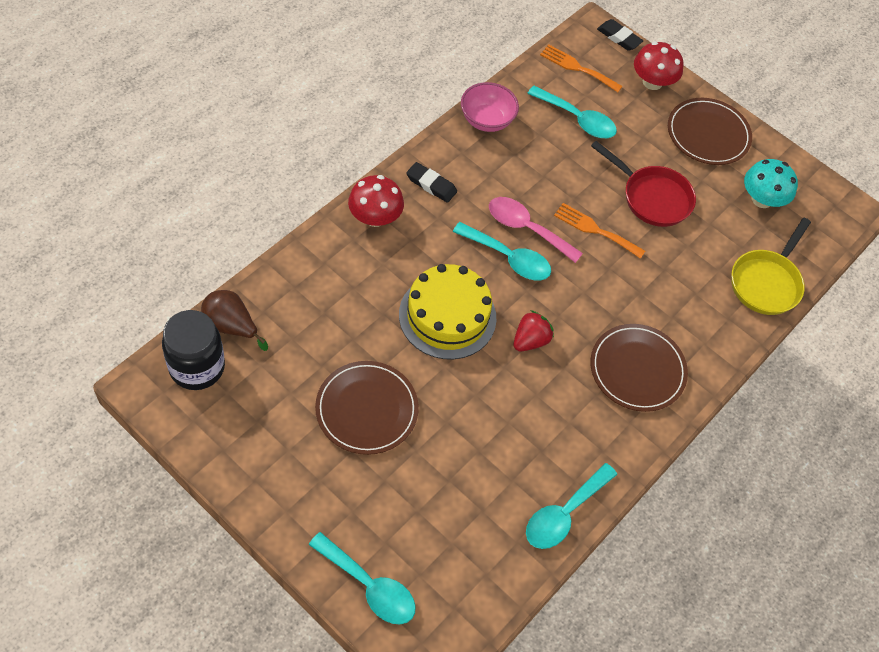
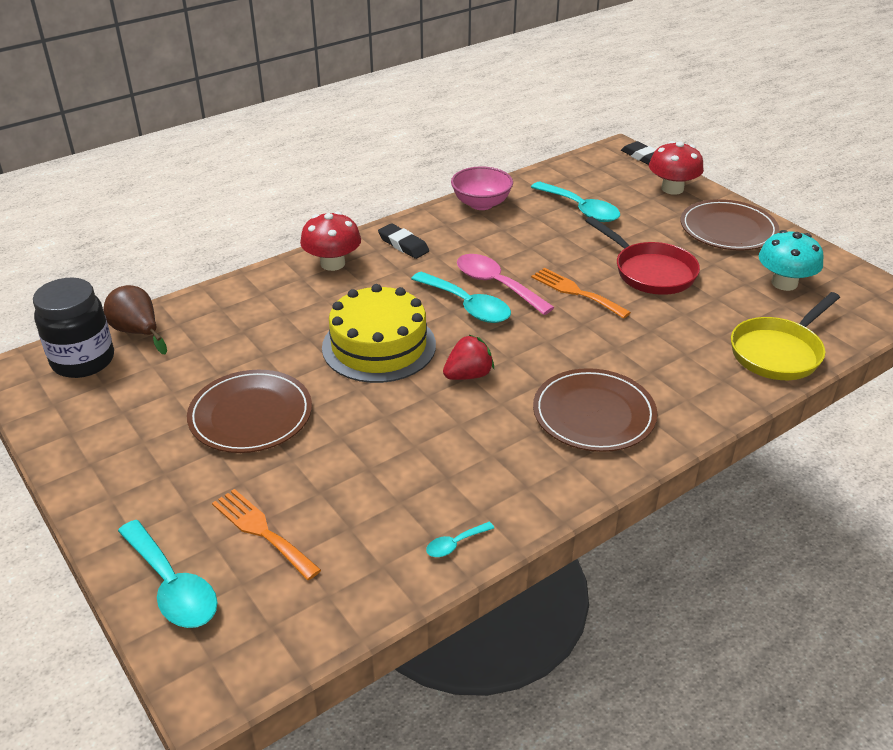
camera: 20 degrees right, 20 degrees down
turquoise spoon [526,463,617,549] -> turquoise spoon [426,522,494,557], size x0.47
orange fork [540,44,623,92] -> orange fork moved to [212,489,321,580]

